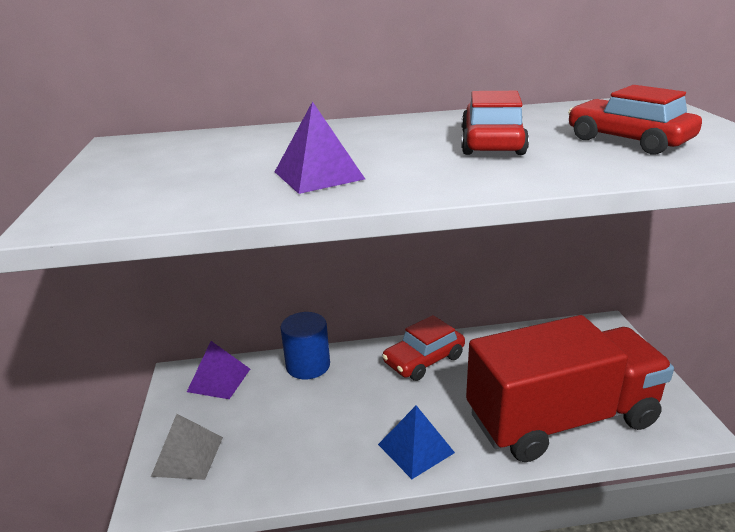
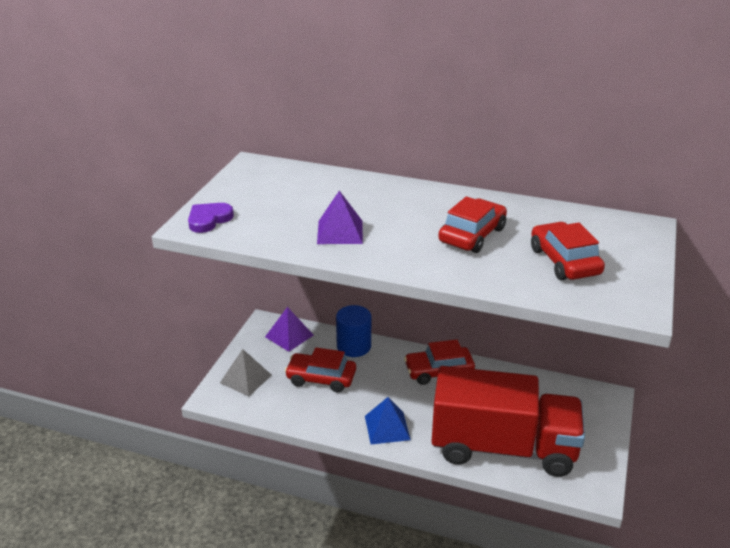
camera: 25 degrees right, 5 degrees up
none -> purple heart [188,203,234,233]
none -> red car [285,347,356,393]

